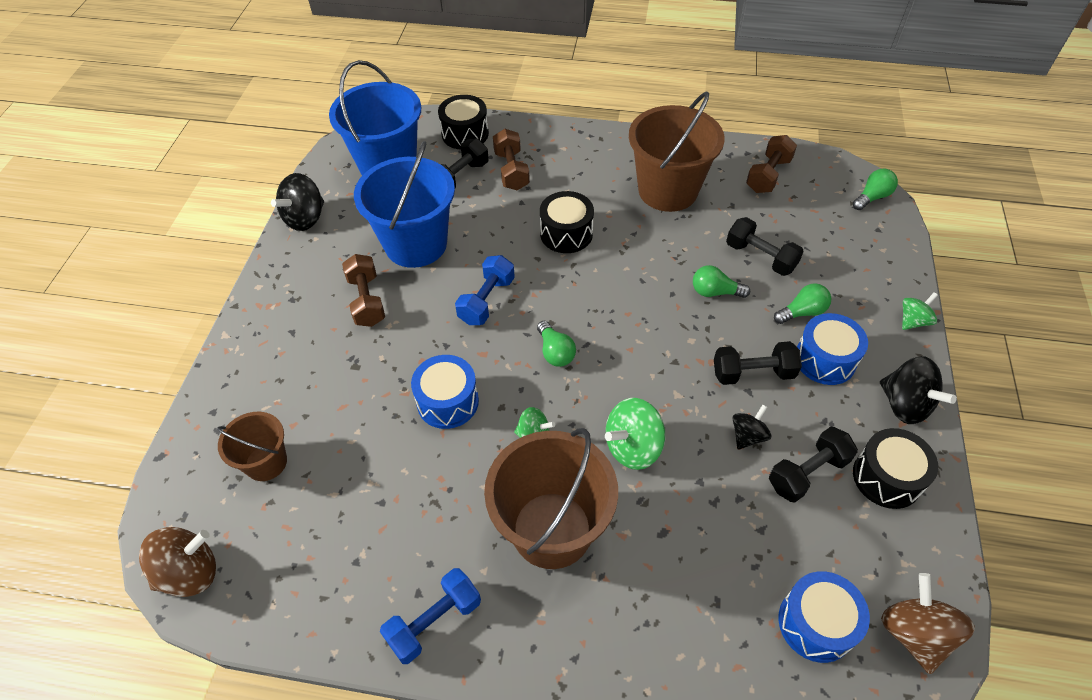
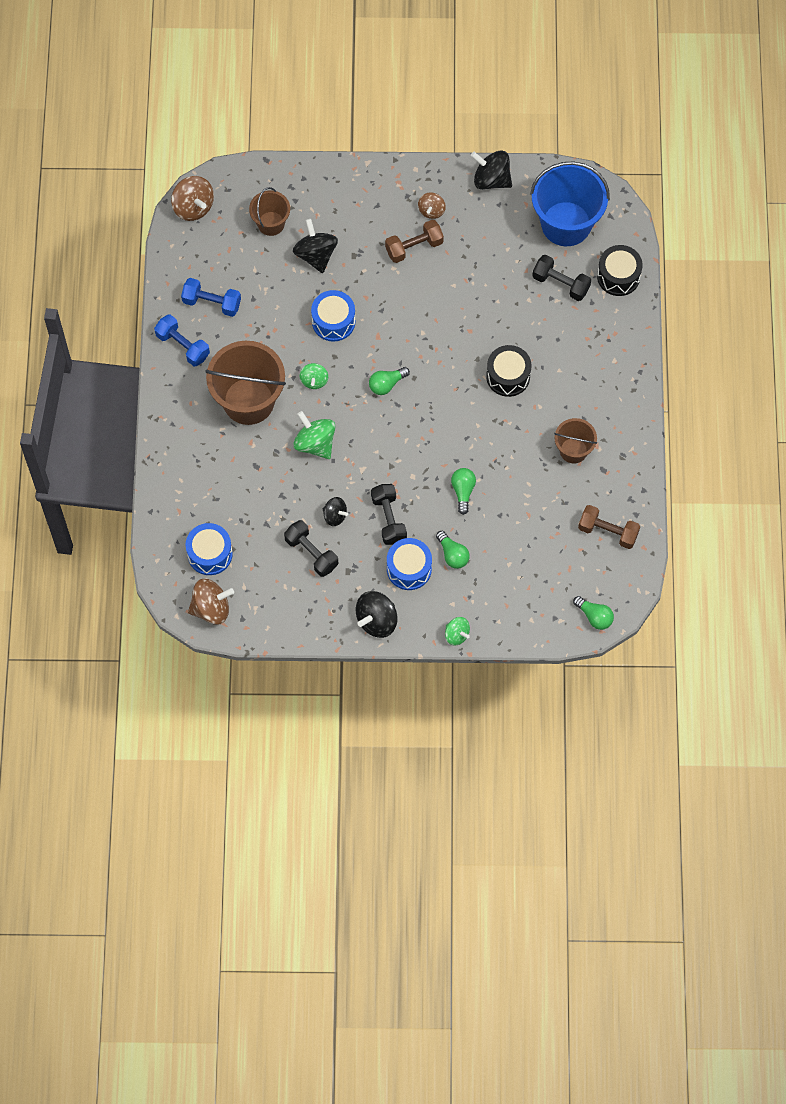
camera: 80 degrees right, 15 degrees up
blue bucket [354,141,455,268] -> none
blue dumbbell [455,255,515,325] -> blue dumbbell moved to [181,278,241,317]
brown dumbbell [493,129,530,191] -> none
brown bucket [629,92,725,212] -> brown bucket [554,418,597,464], size x0.54
black dumbbell [726,217,804,276] -> none
black drum [853,428,938,509] -> none
none -> black spinning top [293,219,338,273]
none -> brown spinning top [418,192,446,219]

